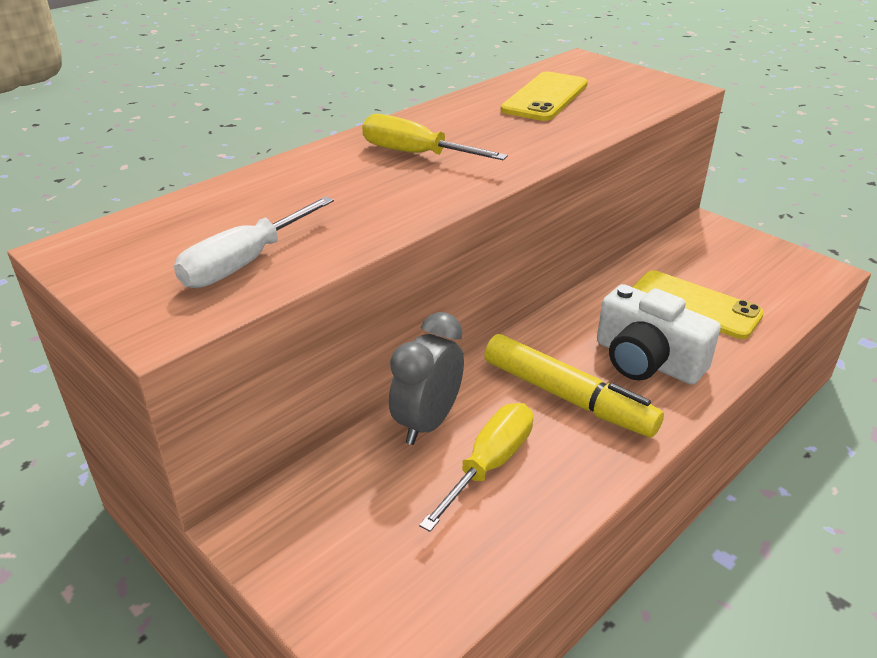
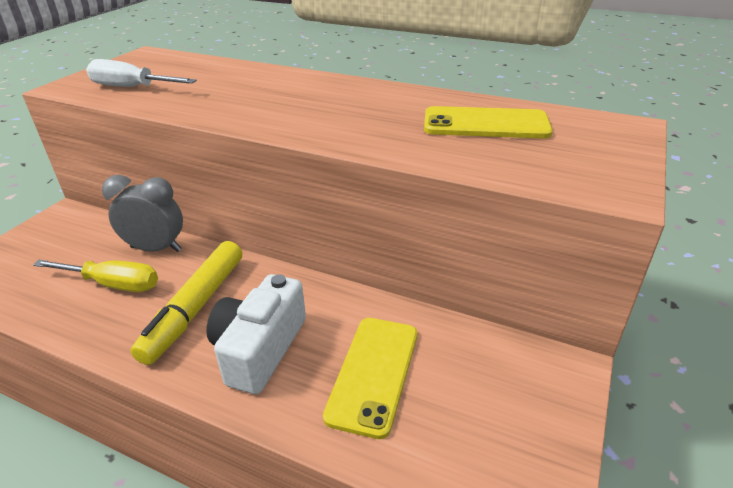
camera: 70 degrees right, 0 degrees up
yellow screwdriver [362,114,508,160] -> none

